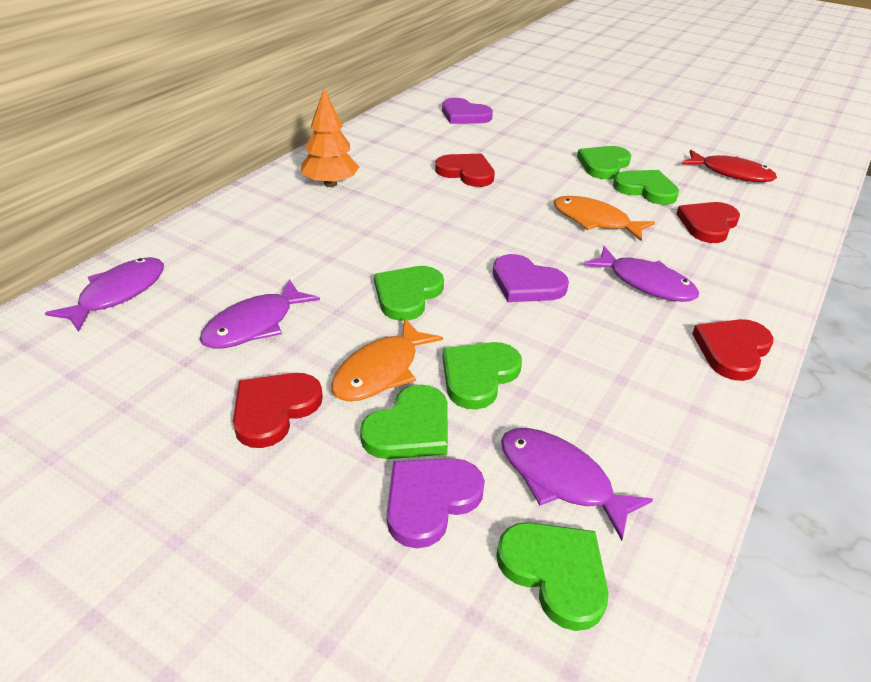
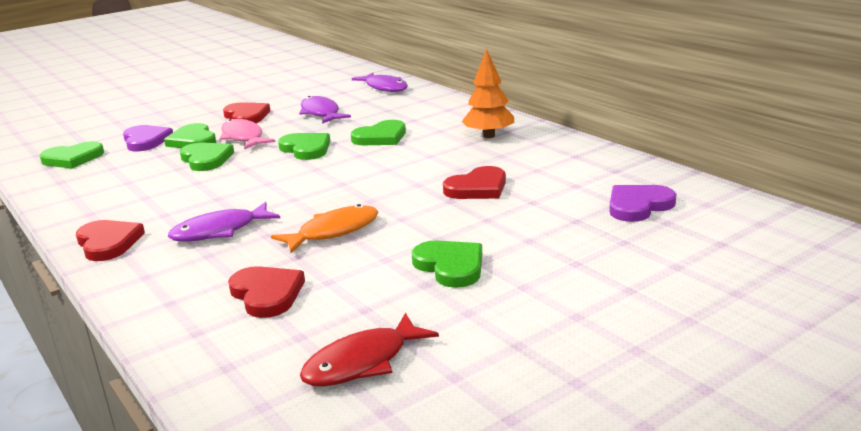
camera: 115 degrees right, 15 degrees down
orange fish [331,318,443,401] -> pink fish [220,119,275,150]
purple heart [493,254,569,302] -> none
purple fish [501,428,653,541] -> none
green heart [613,170,679,205] -> green heart moved to [351,120,406,145]

